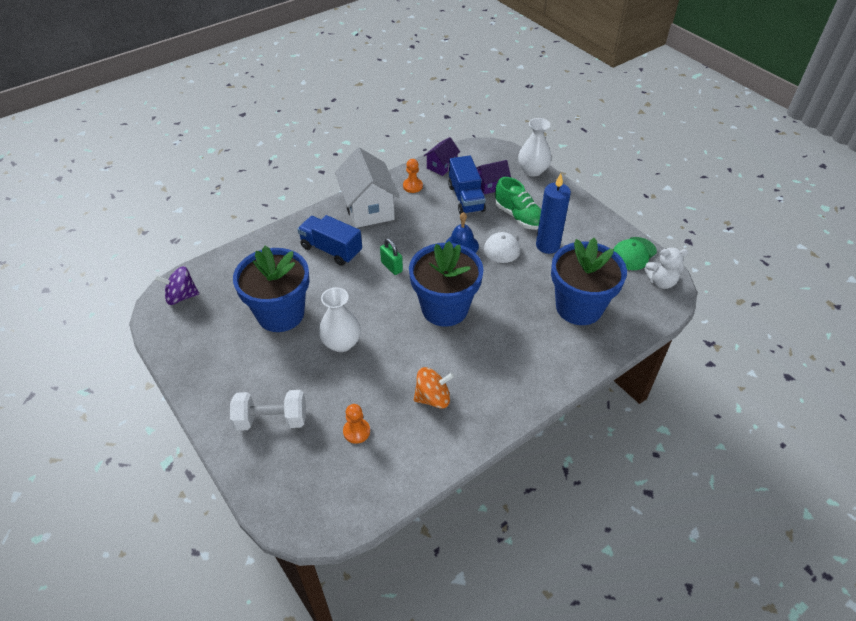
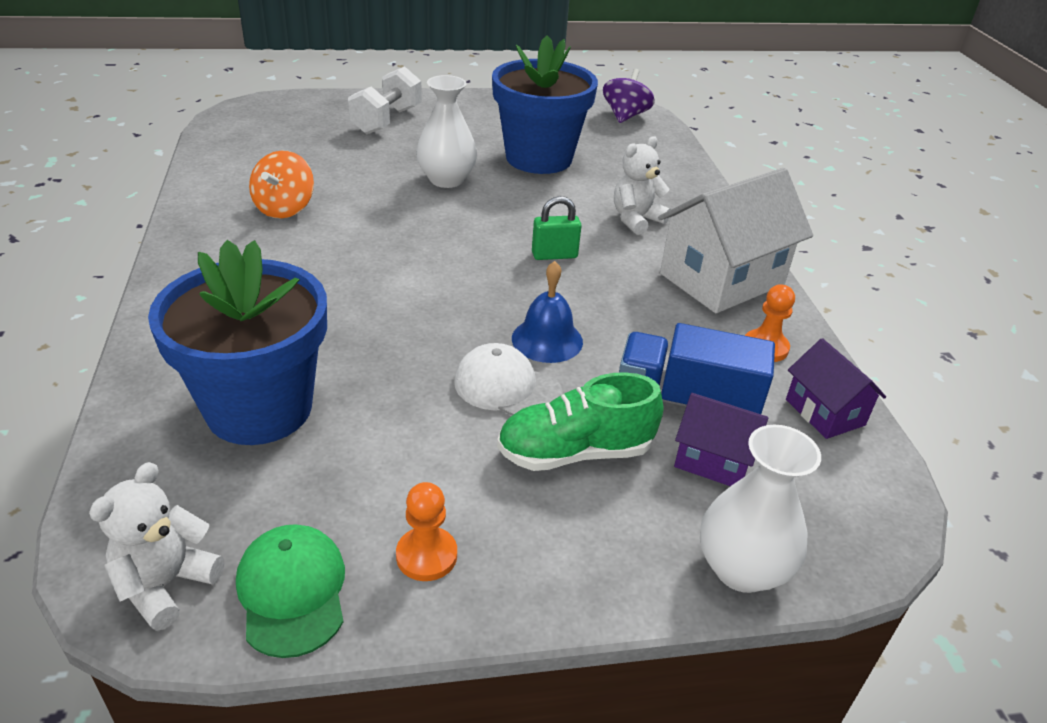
camera: 115 degrees right, 10 degrees down
blue truck [297,215,362,266] -> white teddy bear [614,136,671,235]
white house [335,147,400,228] -> white house turned 45 degrees counterclockwise [658,168,813,313]
orange pawn [343,404,370,444] -> orange pawn moved to [396,482,457,581]
blue flower pot [409,241,484,327] -> none
purple house [476,160,511,194] -> purple house turned 75 degrees counterclockwise [674,393,768,486]
blue candle [536,174,571,254] -> none

